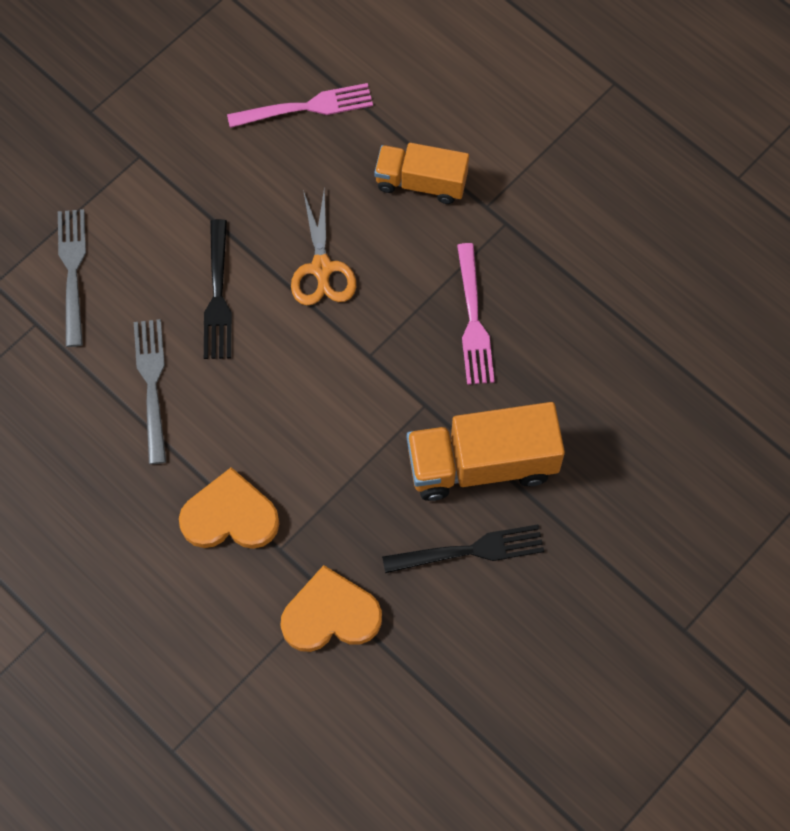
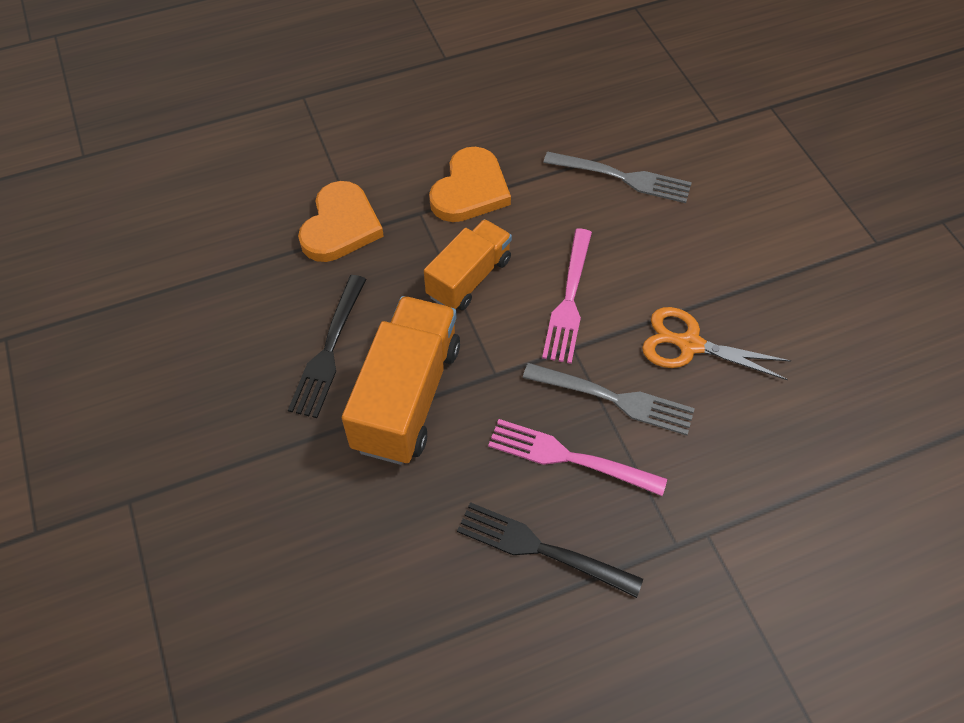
camera: 115 degrees right, 10 degrees down
grey fork [58,209,86,347] -> grey fork moved to [523,363,695,436]
black fork [204,219,232,359] -> black fork moved to [457,502,643,598]
pink fork [227,83,373,128] -> pink fork moved to [542,229,592,364]
orange truck [374,143,469,204] -> orange truck moved to [424,219,512,310]

